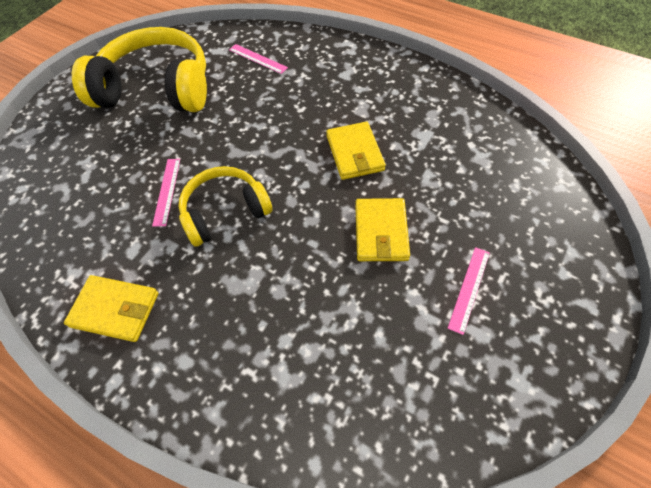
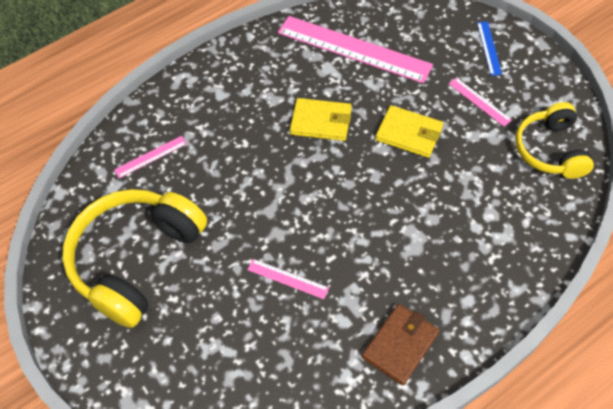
camera: 65 degrees left, 0 degrees up
yellow wallet [64,275,159,342] -> brown wallet [362,304,440,385]
yellow headphones [178,166,272,247] -> yellow headphones moved to [515,102,594,179]
none -> pink ruler [278,16,433,84]
none -> blue ruler [477,22,502,76]

